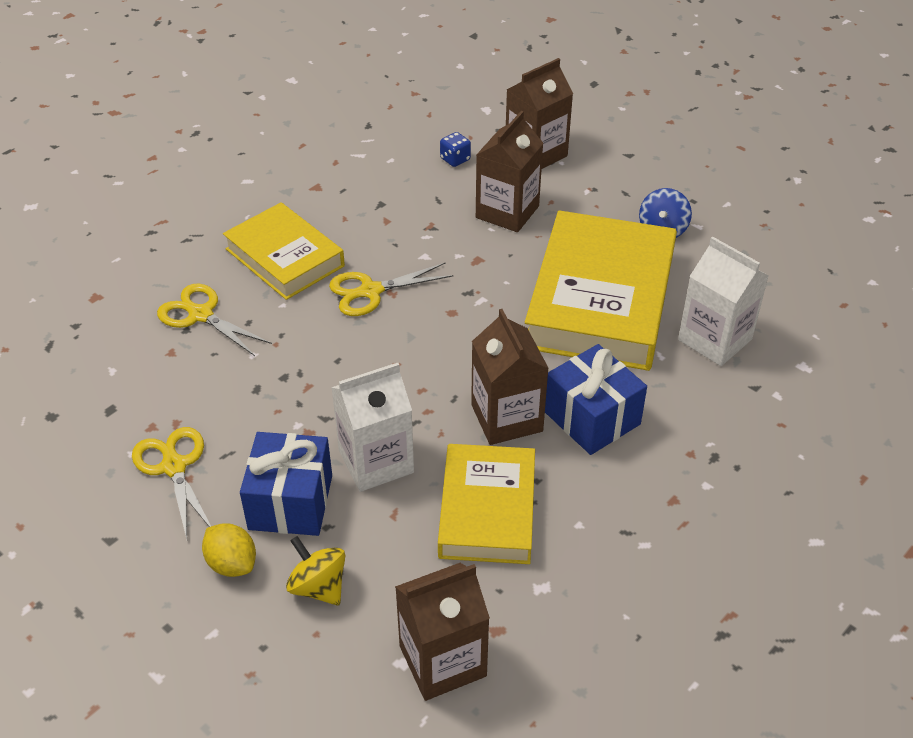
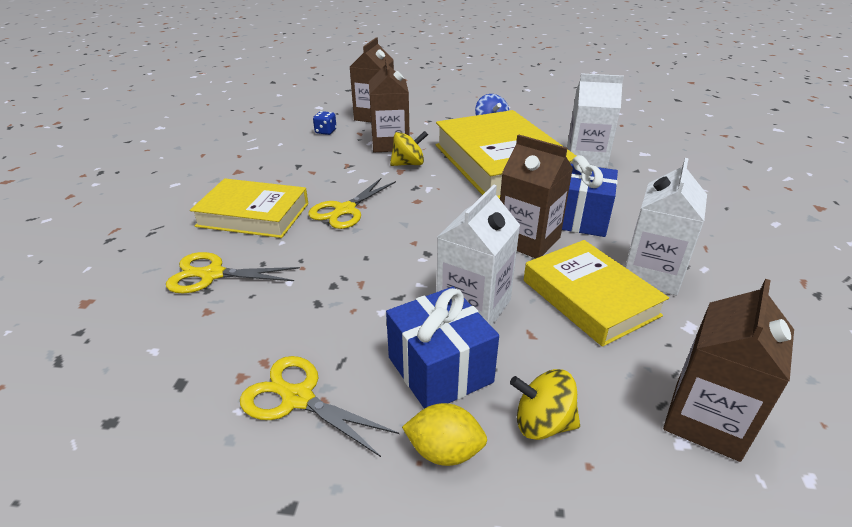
camera: 35 degrees left, 10 degrees down
none -> yellow spinning top [390,131,428,166]
none -> white carton [625,158,707,295]

